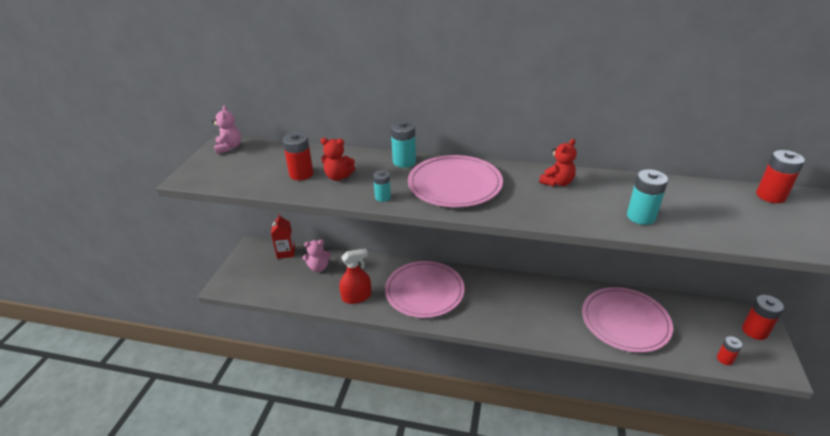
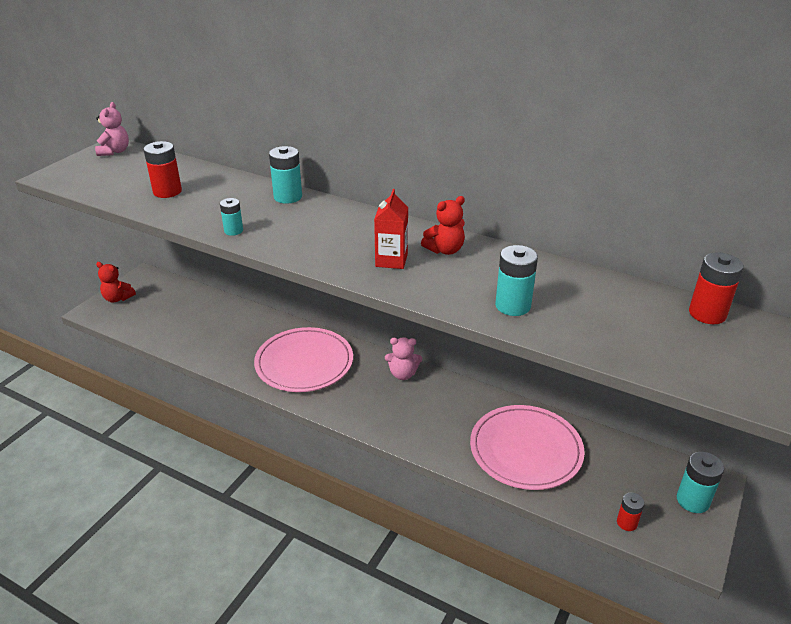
camera: 15 degrees right, 0 degrees up
red carton [271,214,295,259] -> red carton moved to [374,189,408,269]
pink teddy bear [303,240,331,272] -> pink teddy bear moved to [385,337,422,380]
red teddy bear [320,138,355,181] -> red teddy bear moved to [96,262,136,302]
red spray bottle [339,248,371,304] -> none
pink plate [408,155,503,207] -> none
red battery [742,295,784,340] -> turquoise battery [677,452,724,513]

